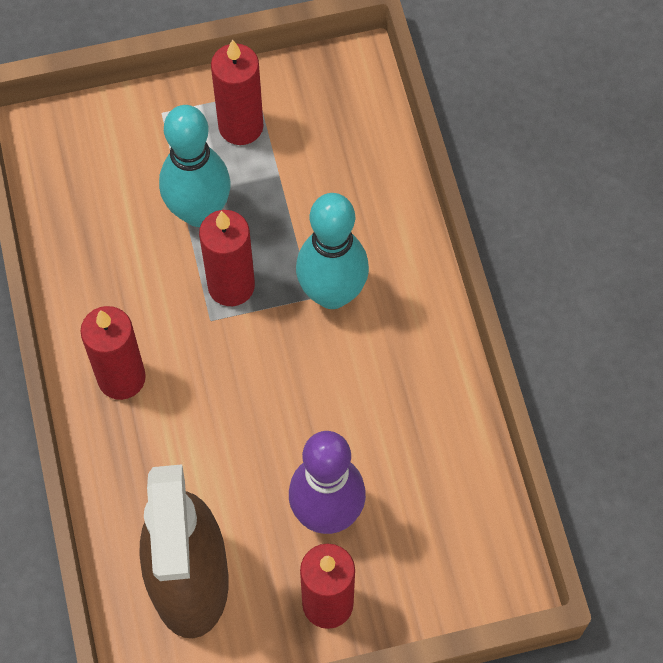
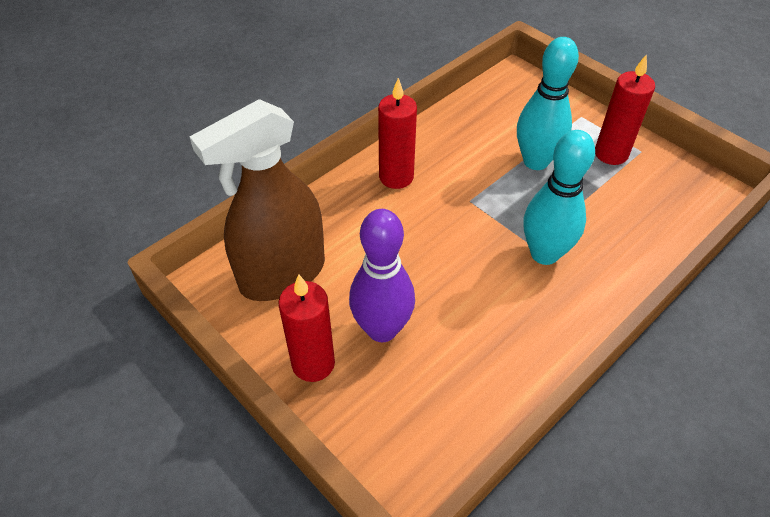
camera: 60 degrees right, 15 degrees down
red candle [199,210,255,306] -> none

